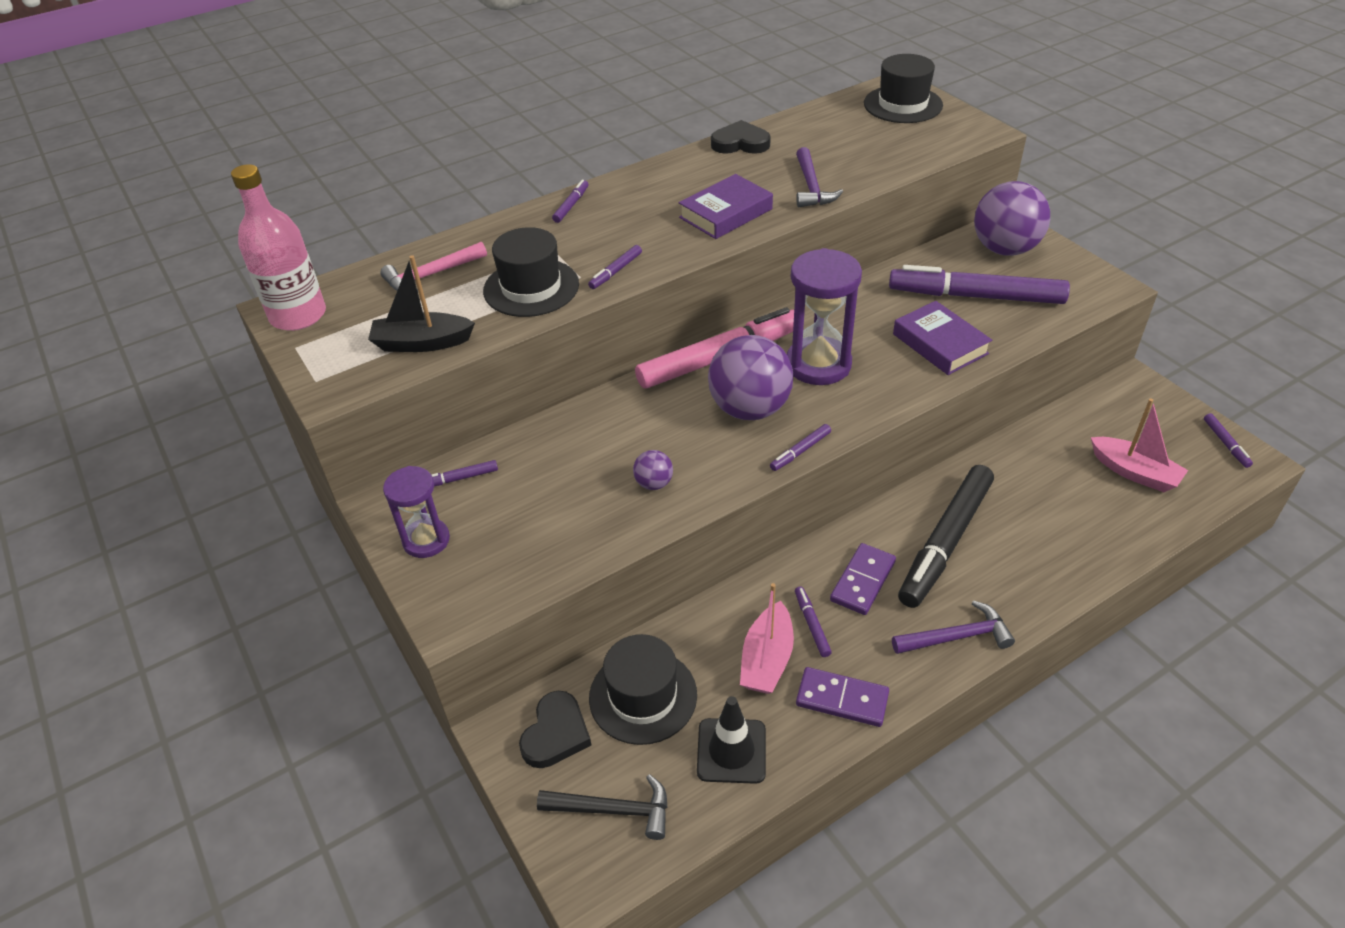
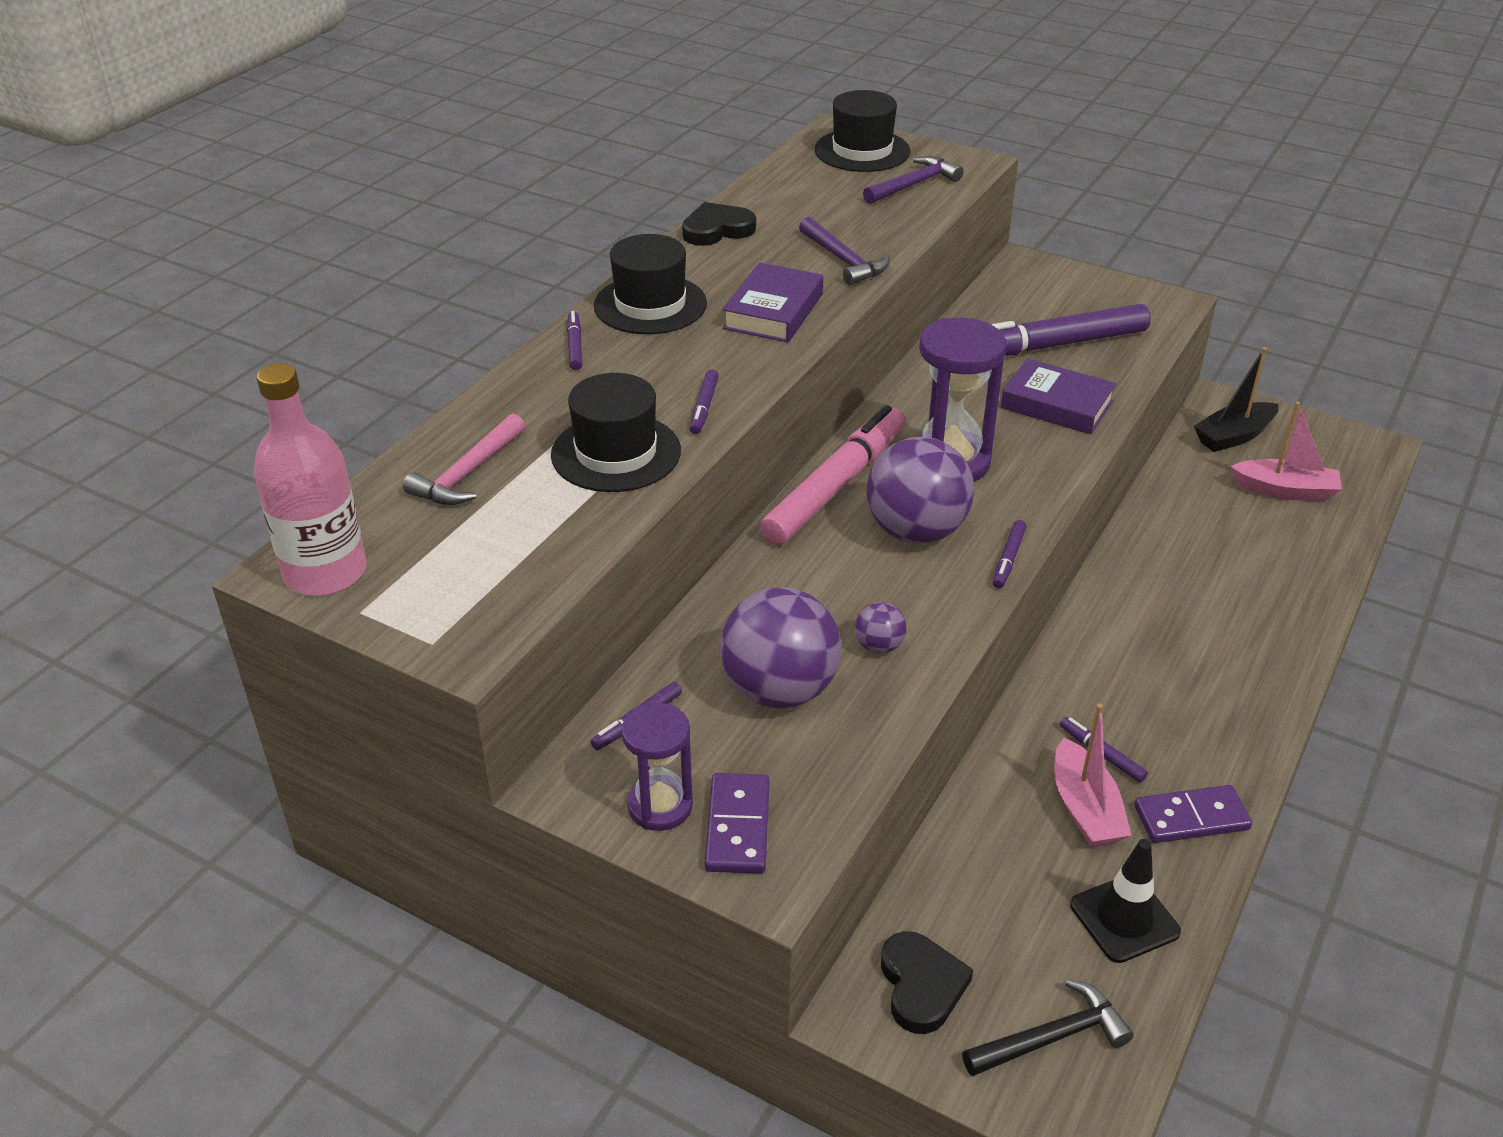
camera: 30 degrees left, 5 degrees down
black boat [368,255,475,352] -> black boat moved to [1194,347,1278,452]
black hat [589,634,697,745] -> black hat moved to [594,234,707,334]
purple domino [830,543,896,615] -> purple domino moved to [705,773,770,874]
purple hammer [892,600,1015,654] -> purple hammer moved to [863,156,964,204]
black marker [898,465,994,608] -> none
purple ball [974,181,1050,256] -> purple ball moved to [720,587,841,708]
purple marker [1204,413,1253,468] -> none

